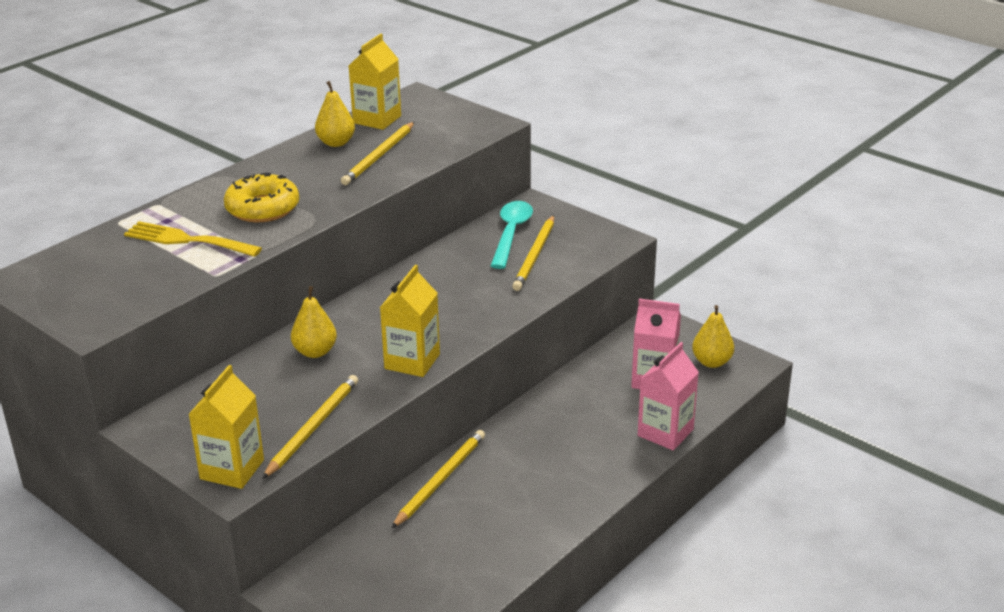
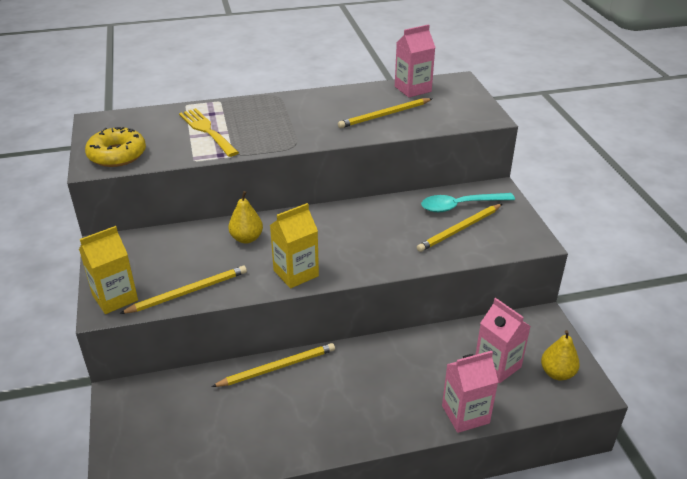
camera: 35 degrees right, 5 degrees up
yellow donut [224,173,299,222] -> yellow donut moved to [85,127,146,167]
yellow pear [315,81,355,147] -> none
yellow carton [349,33,401,130] -> pink carton [395,24,436,97]
turquoise spoon [491,201,533,269] -> turquoise spoon turned 150 degrees counterclockwise [421,193,515,212]

